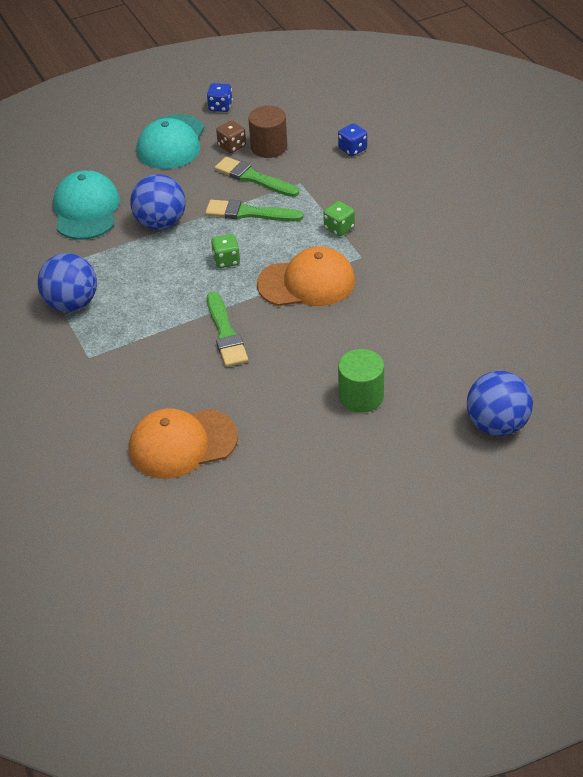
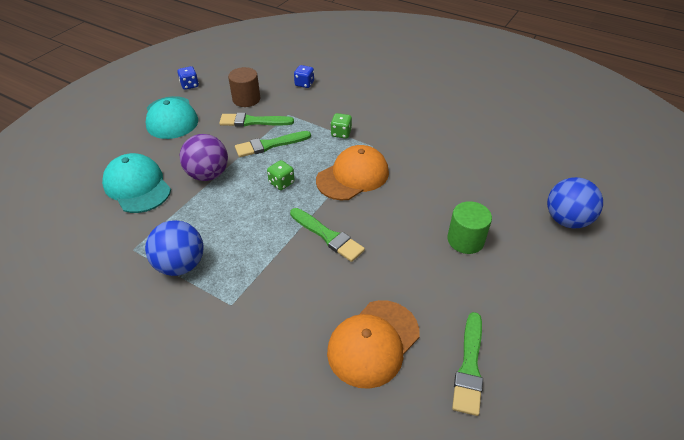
camera: 35 degrees left, 0 degrees up
blue ball [130,174,186,230] -> purple ball [180,134,228,181]
brown dice [216,120,246,153] -> none
none -> green brush [452,312,483,416]

